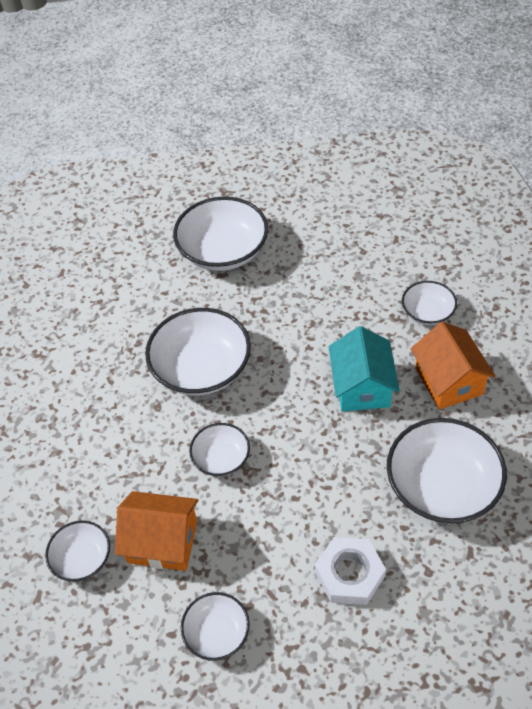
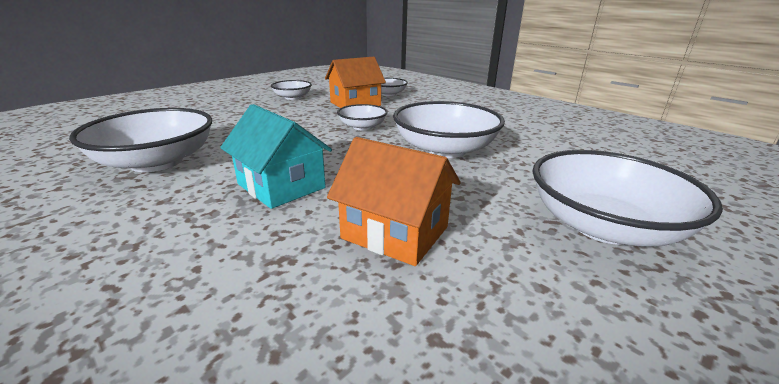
camera: 135 degrees right, 25 degrees down
white nut [315,537,386,605] -> none
white bowl [402,281,457,325] -> none
orange house [411,322,496,410] -> orange house moved to [327,137,461,266]

